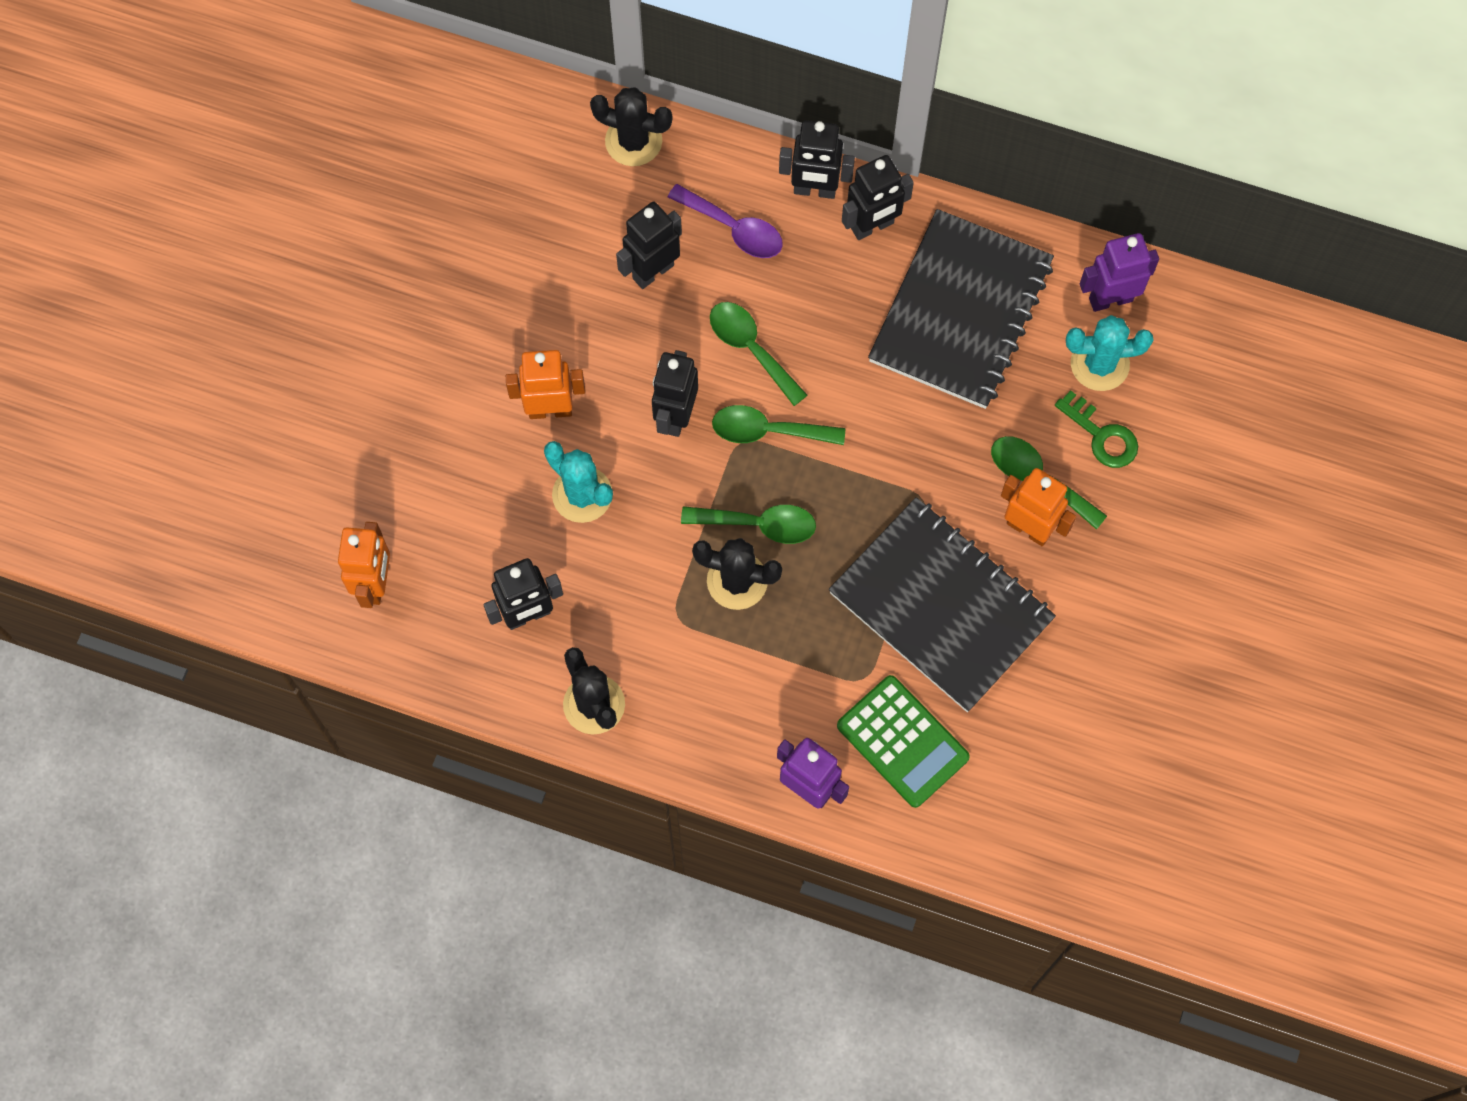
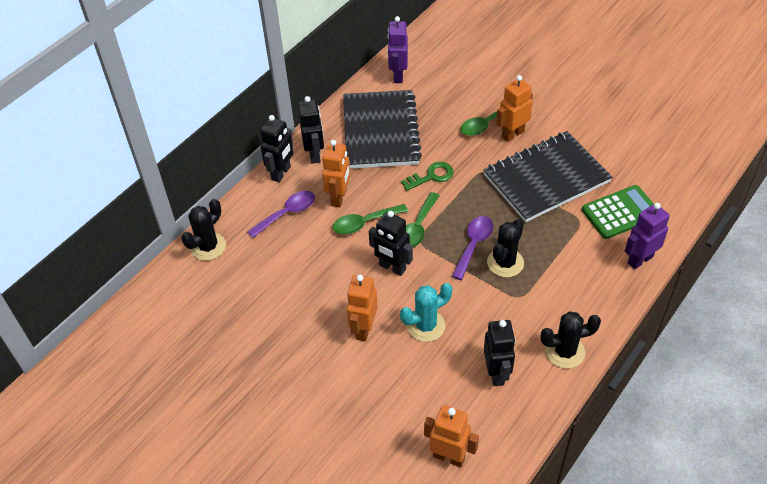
camera: 70 degrees left, 20 degrees down
black robot [616,202,682,289] -> none
green spoon [681,505,816,544] -> purple spoon [452,216,493,280]
black notebook [868,209,1054,409] -> black notebook turned 45 degrees clockwise [343,90,422,169]
green key [1055,390,1138,468] -> green key moved to [401,162,454,191]
turquoise cactus [1066,315,1153,391] -> none
none -> orange robot [322,140,350,207]

